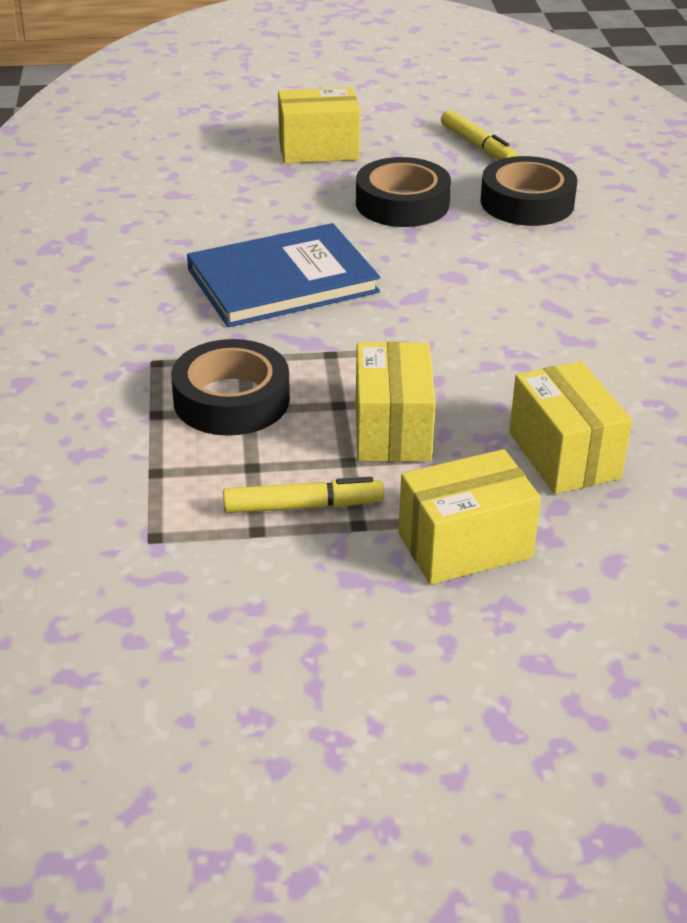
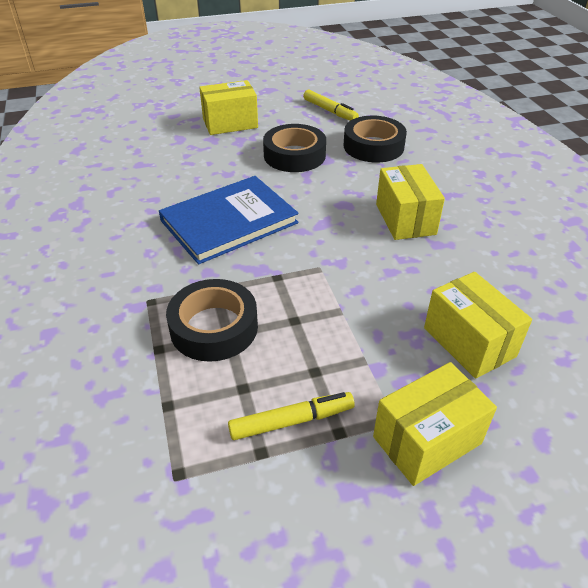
camera: 10 degrees left, 5 degrees up
yellow box [356,342,436,462] -> yellow box moved to [376,164,445,240]

